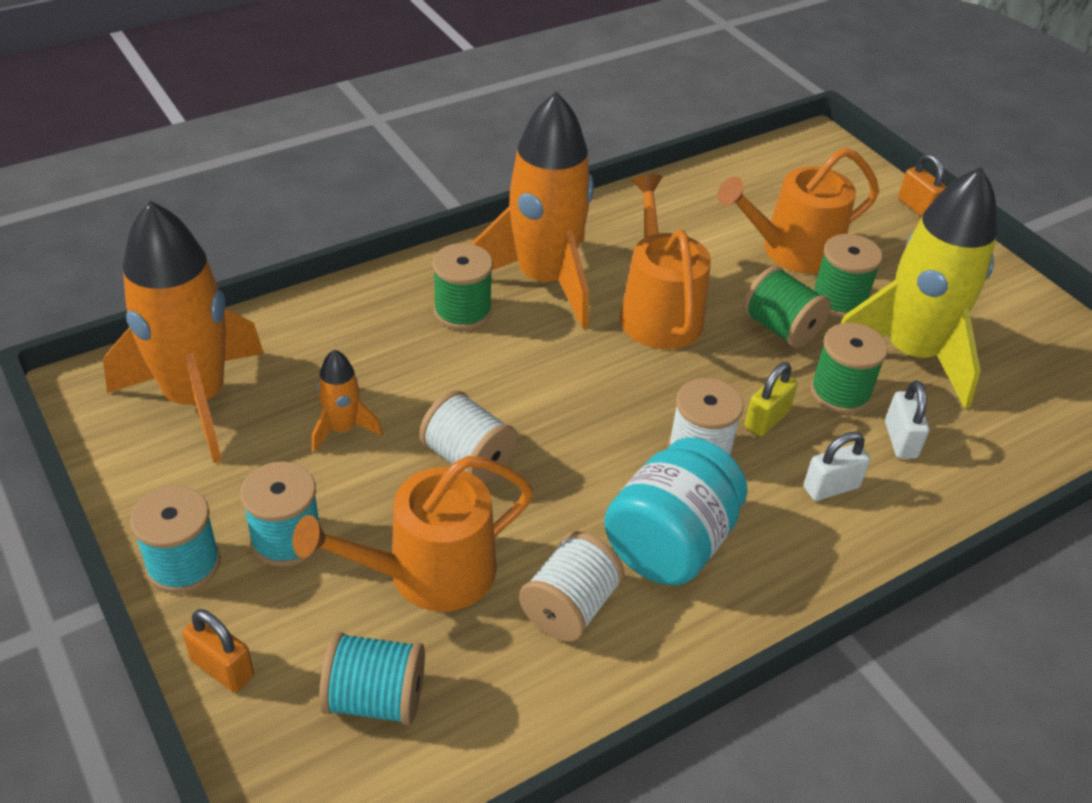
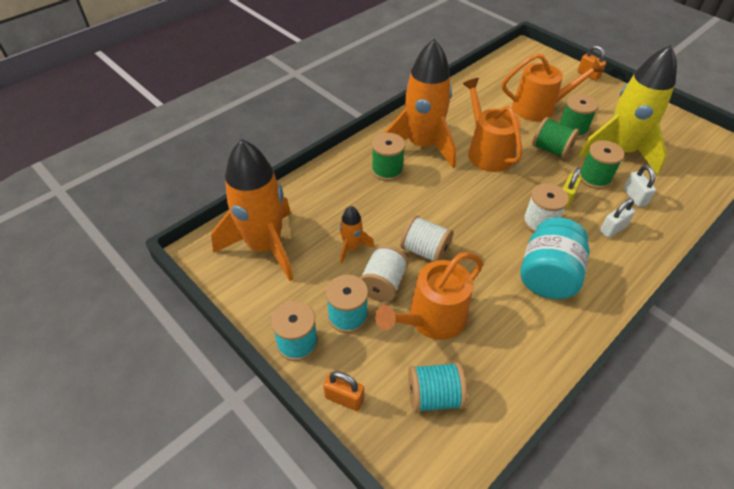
camera: 10 degrees left, 5 degrees up
white spool [519,531,625,642] -> white spool moved to [360,244,409,302]
orange watering can [717,148,879,274] -> orange watering can turned 150 degrees counterclockwise [502,53,603,121]

